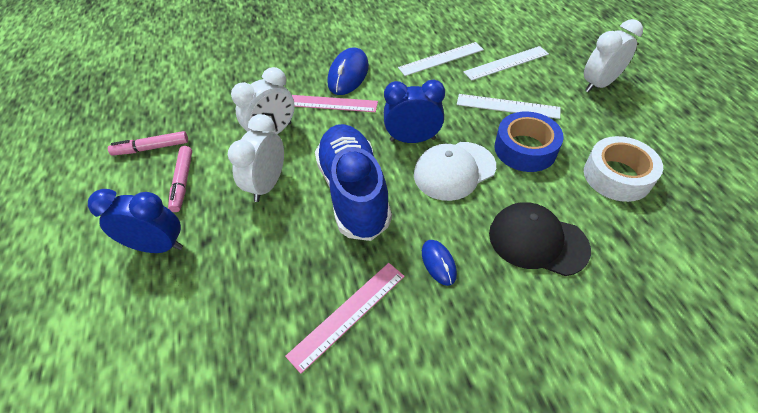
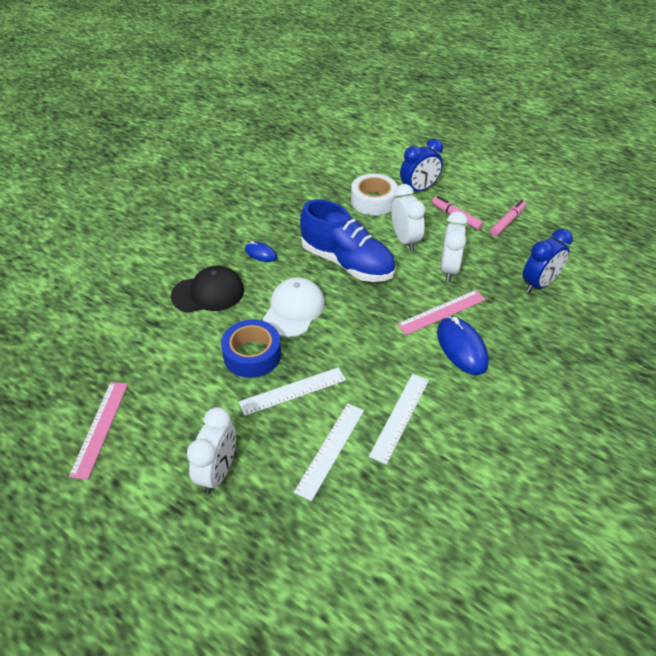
camera: 140 degrees right, 5 degrees down
pink ruler [285,263,405,374] -> pink ruler moved to [69,382,128,480]
blue clock [384,80,445,143] -> blue clock moved to [523,229,573,293]
white tape [584,136,663,202] -> white tape moved to [351,174,398,215]

